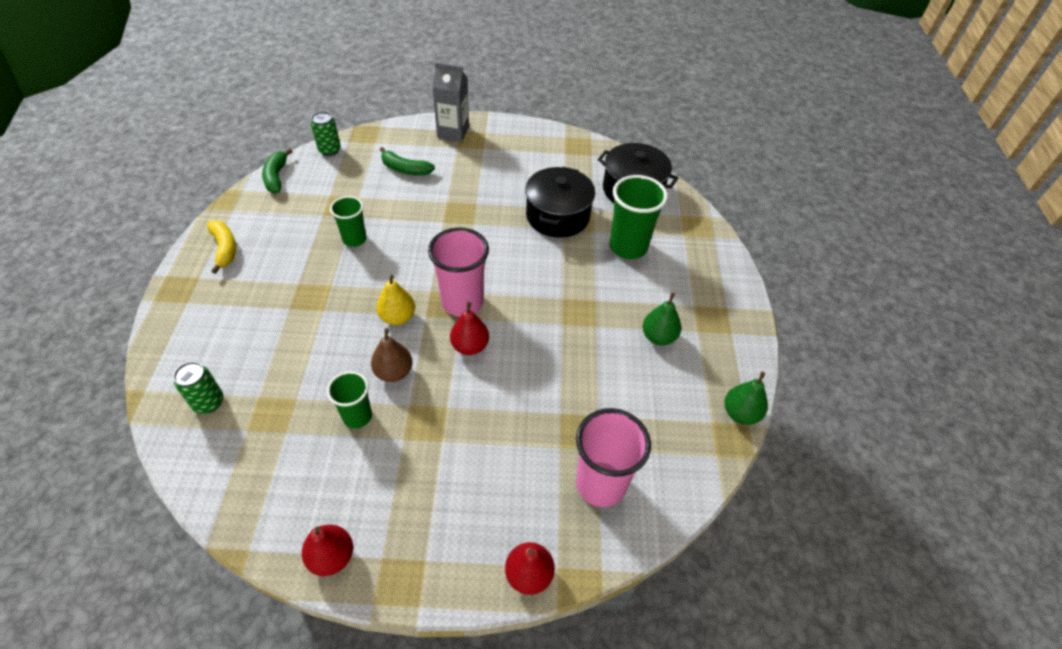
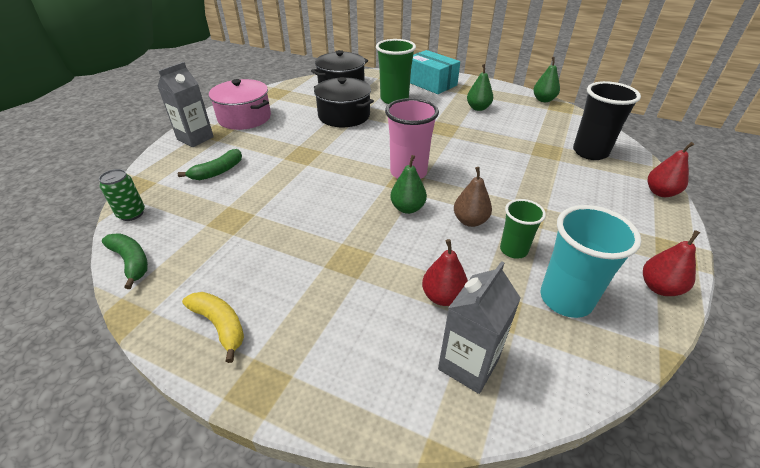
camera: 65 degrees left, 10 degrees down
green can [173,362,224,414] -> grey carton [438,261,521,394]
yellow banana [207,220,236,274] -> yellow banana turned 45 degrees clockwise [182,292,244,363]
green banana [262,148,293,193] -> green banana turned 150 degrees counterclockwise [102,233,148,289]
green cup [330,196,367,247] -> none
yellow pear [376,275,415,325] -> green pear [390,155,427,214]
red pear [450,302,489,355] -> red pear moved to [422,239,468,306]
pink cup [576,408,651,507] -> black cup [573,81,641,160]
none -> pink pot [209,79,271,130]
none -> turquoise box [410,50,460,94]
none -> turquoise cup [540,205,641,318]

